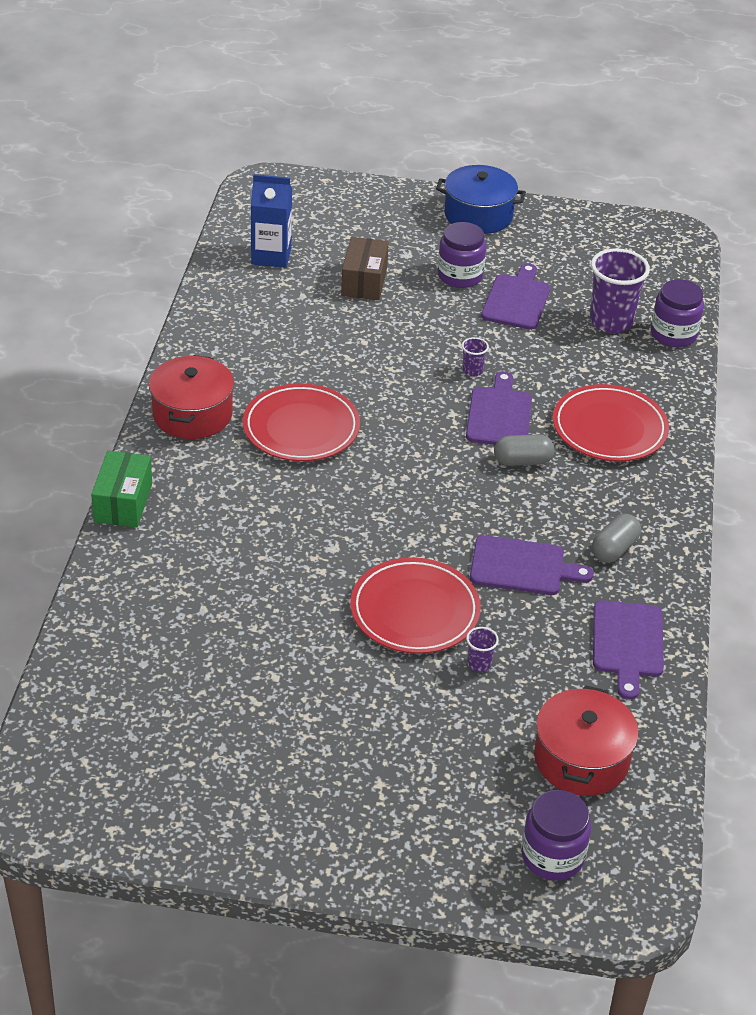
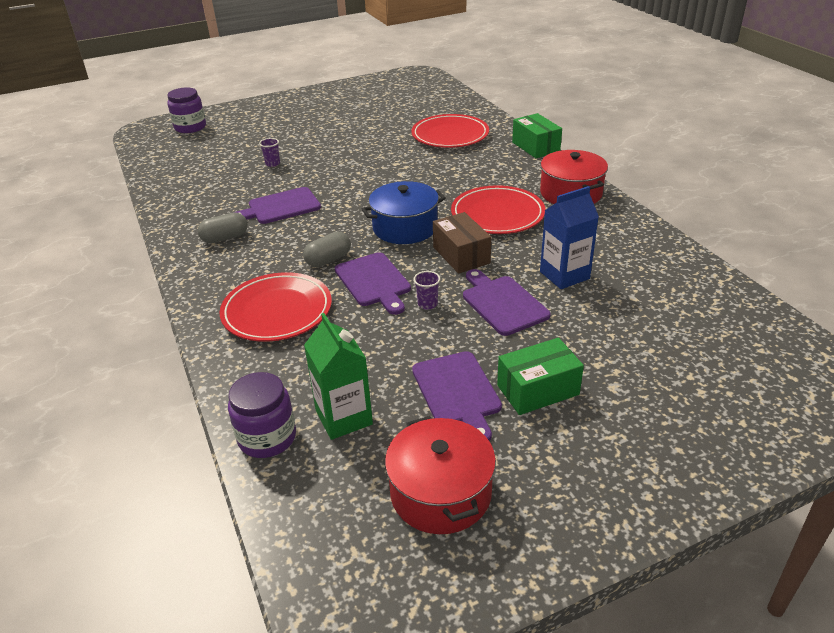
camera: 150 degrees right, 5 degrees down
blue carton [251,174,292,268] -> blue carton moved to [540,186,599,289]
brown box [341,237,389,300] -> brown box moved to [433,212,491,274]
red plate [350,557,481,654] -> red plate moved to [411,114,489,148]
blue pot [436,165,526,234] -> blue pot moved to [362,181,446,244]
purple jar [438,222,486,288] -> green box [497,338,584,415]
red pot [534,685,639,796] -> red pot moved to [385,416,496,534]
purple cup [590,248,650,333] -> green carton [304,313,373,440]
grey capsule [592,514,641,563] -> grey capsule turned 60 degrees clockwise [198,212,248,243]
purple cutting board [593,600,664,700] -> purple cutting board moved to [463,269,551,336]

